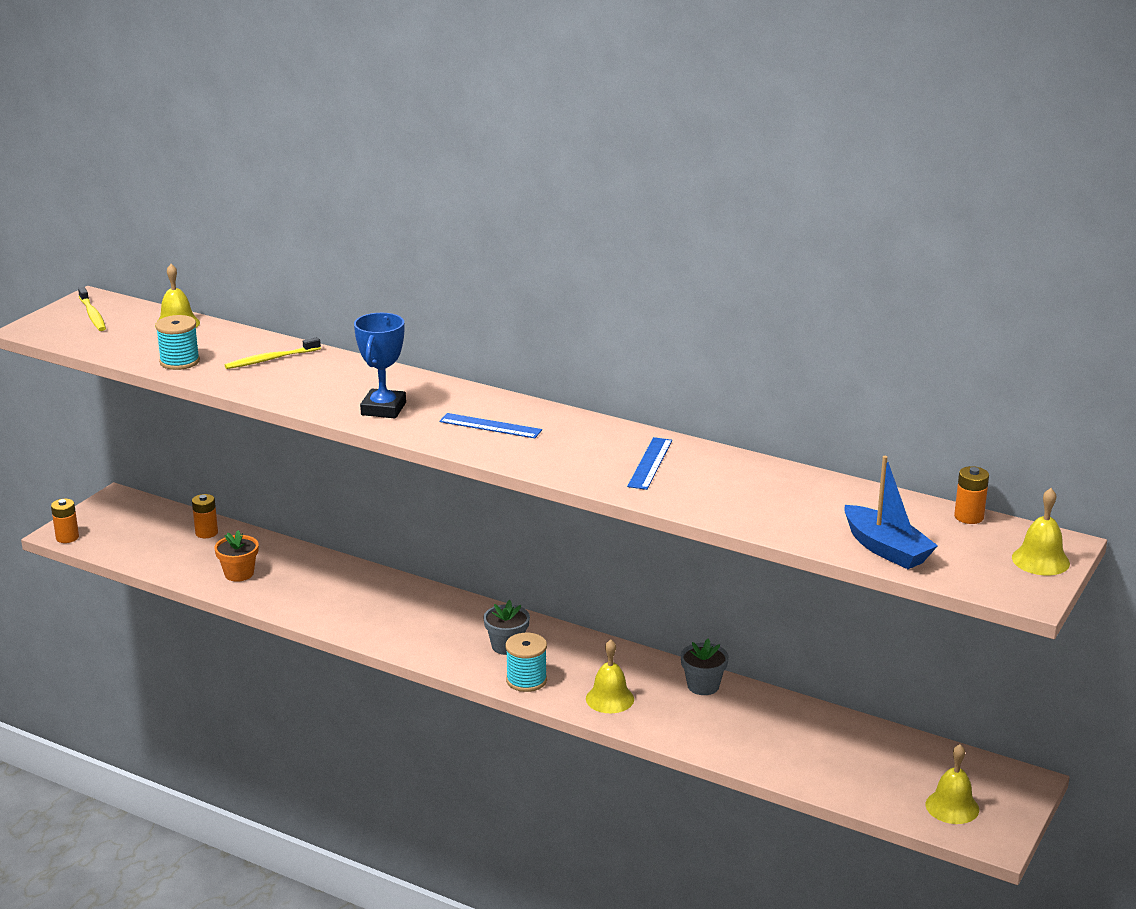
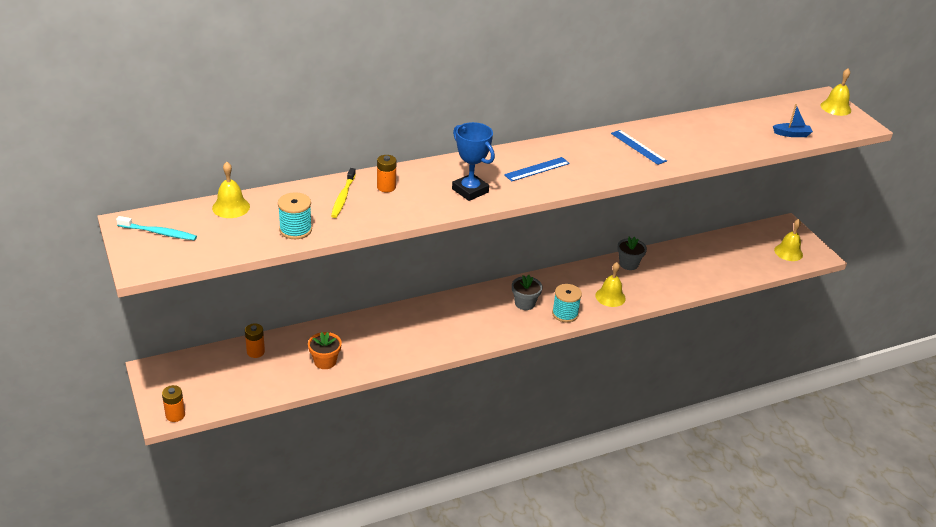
camera: 55 degrees left, 10 degrees up
yellow toothbrush [78,287,106,331] -> turquoise toothbrush [116,216,197,240]
blue boat [844,456,938,569] -> blue boat [773,104,813,137], size x0.61
orange battery [954,466,989,524] -> orange battery moved to [377,155,397,192]

